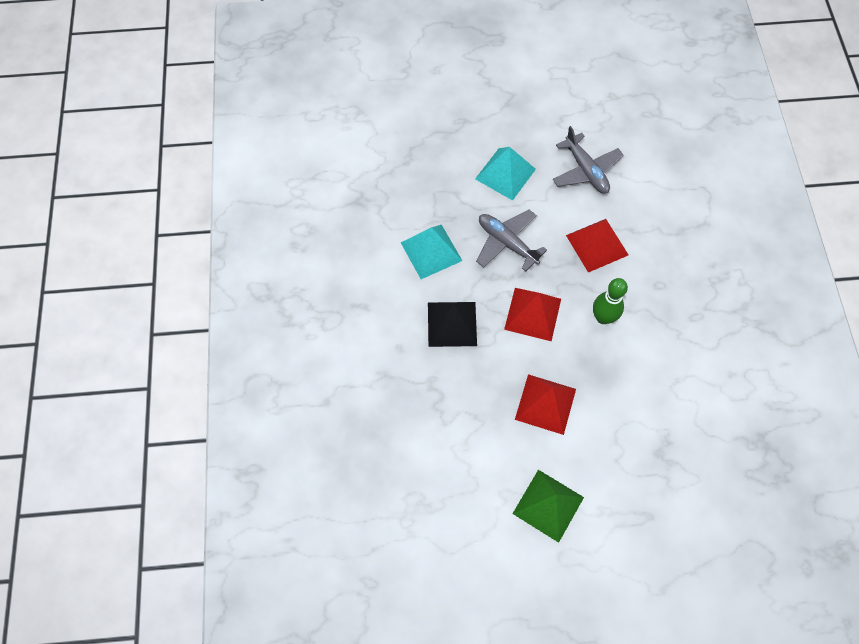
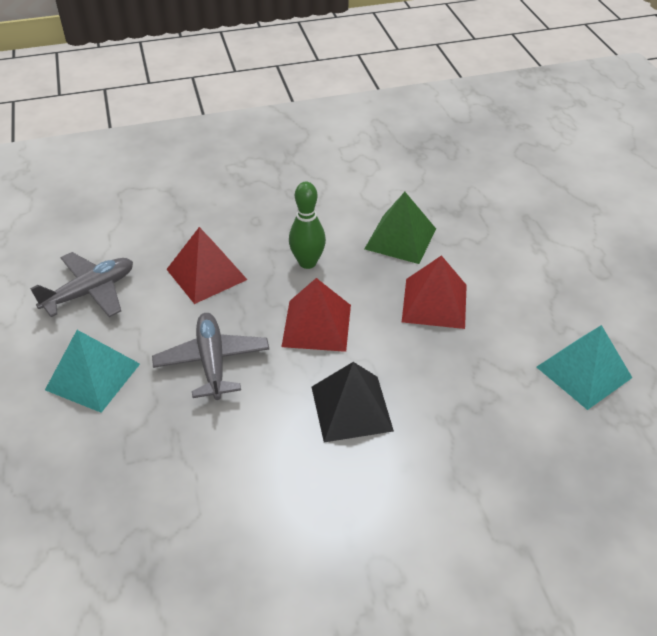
camera: 100 degrees left, 20 degrees down
turquoise pyramid [401,225,462,279] -> turquoise pyramid moved to [537,325,632,410]
grey plane [476,210,547,271] -> grey plane turned 135 degrees clockwise [152,313,269,400]
green pyramid [512,470,584,543] -> green pyramid moved to [364,192,436,264]

